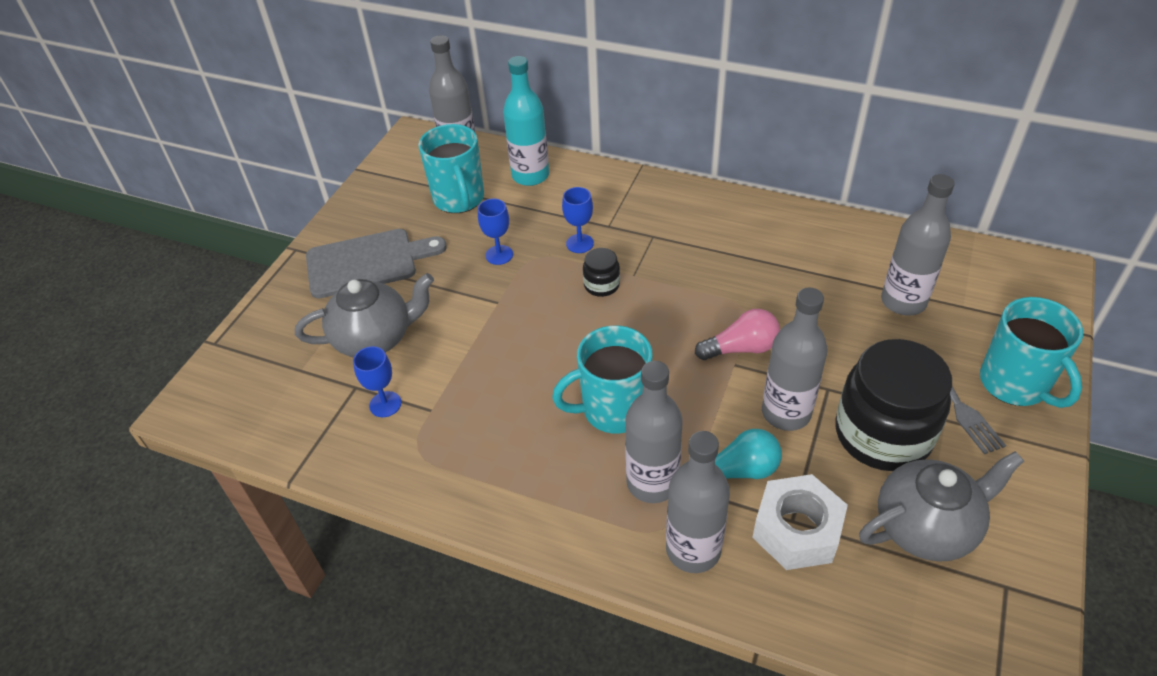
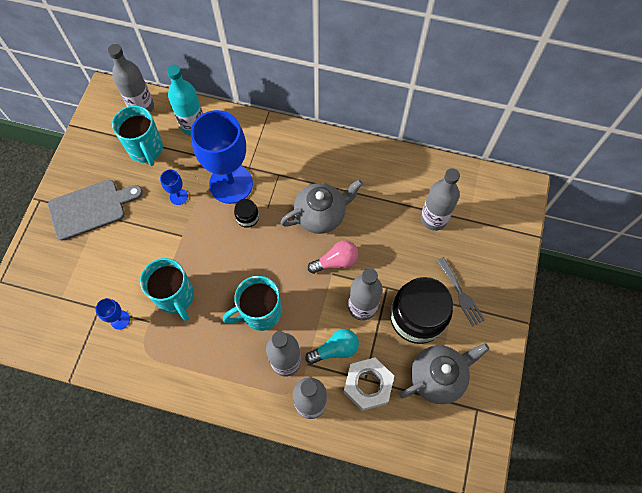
camera: 10 degrees left, 20 degrees up
grey teapot [295,273,434,357] -> grey teapot moved to [280,179,363,234]
blue goblet [562,187,594,253] -> blue goblet [191,110,253,204], size x2.42
turquoise mug [980,297,1083,408] -> turquoise mug moved to [140,258,194,321]

